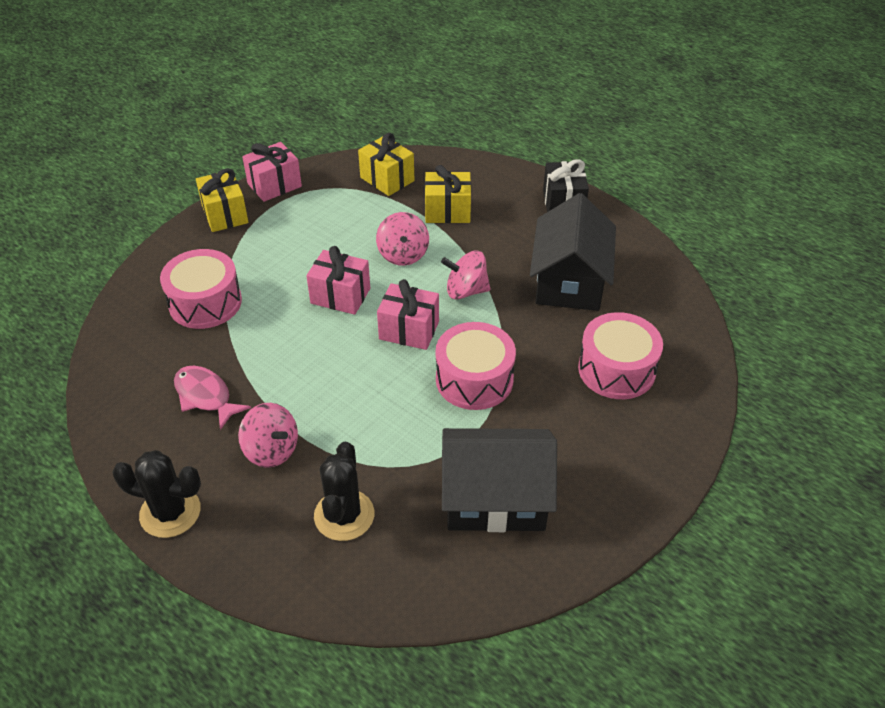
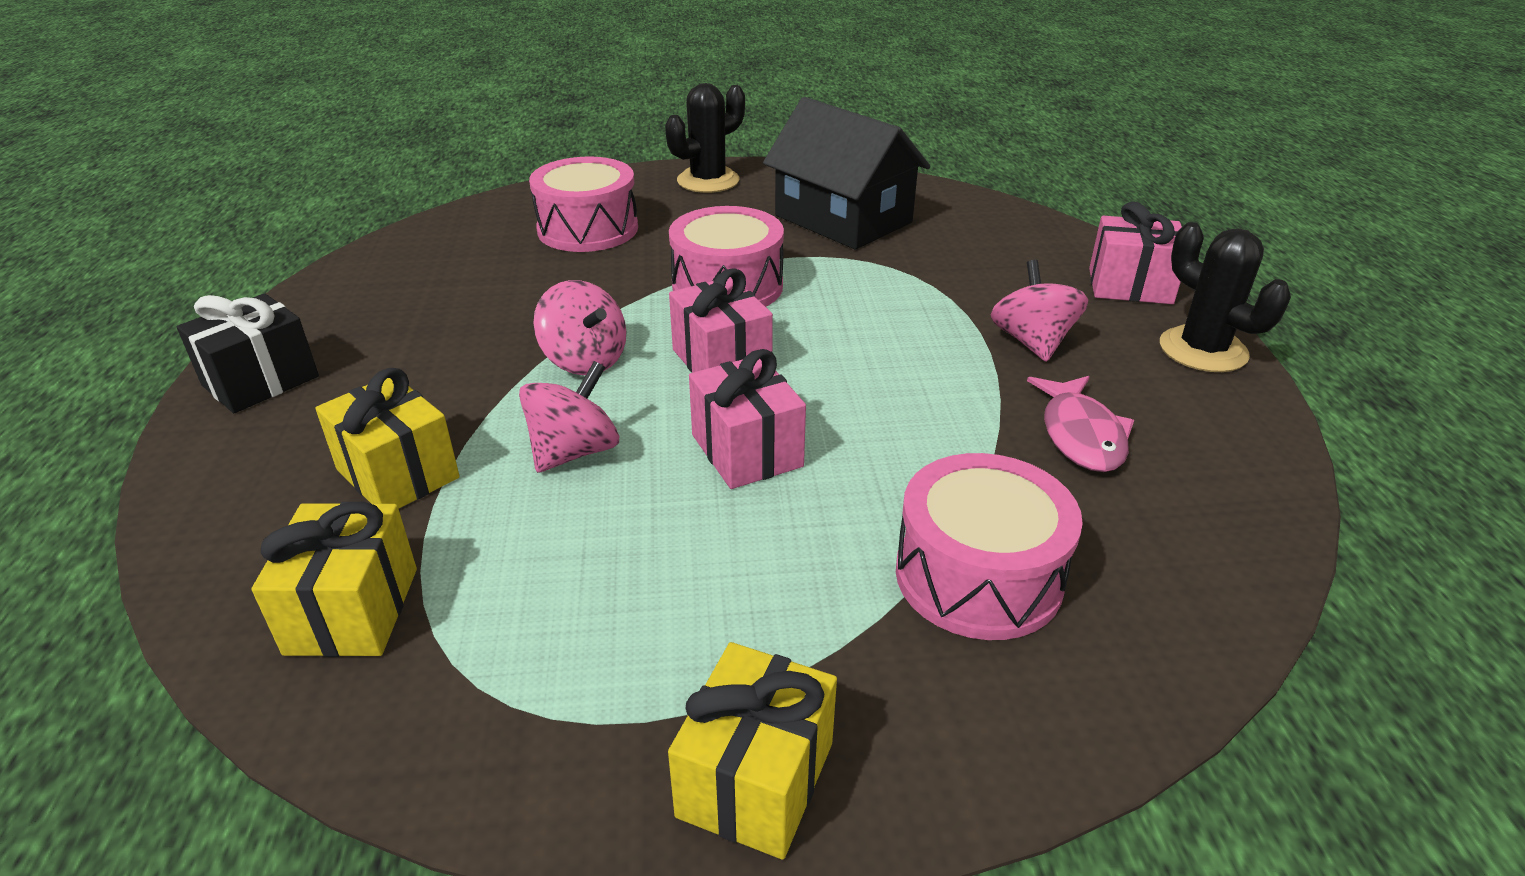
camera: 135 degrees left, 10 degrees down
pink gift [242,142,302,202] -> pink gift moved to [1089,201,1182,304]
black cactus [314,442,374,541] -> black cactus moved to [665,83,745,193]
black house [530,193,616,311] -> none

